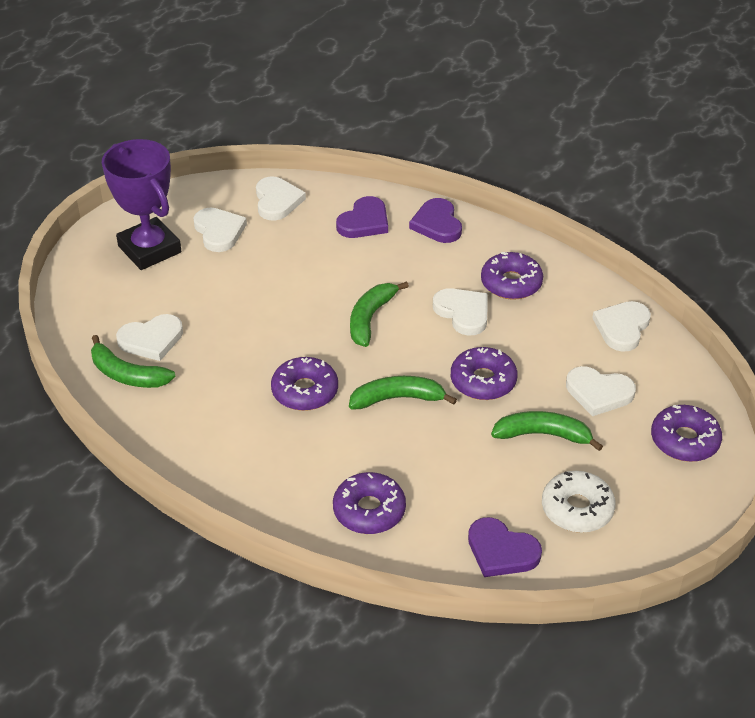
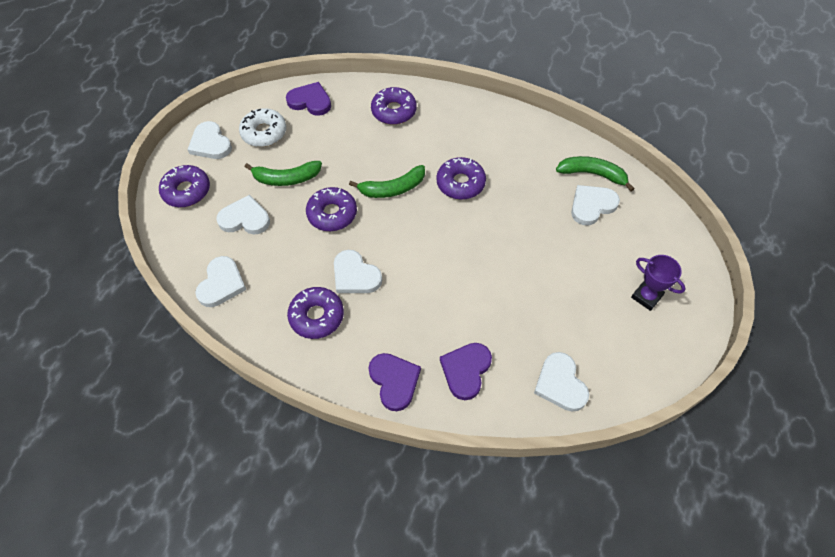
camera: 170 degrees right, 15 degrees up
purple trophy [102,139,181,270] -> purple trophy [631,255,686,311], size x0.54
white heart [193,208,247,252] -> white heart moved to [187,121,232,159]
green banana [350,281,409,347] -> none

